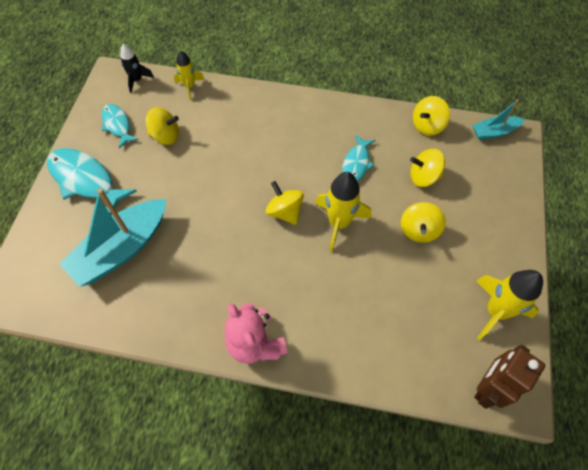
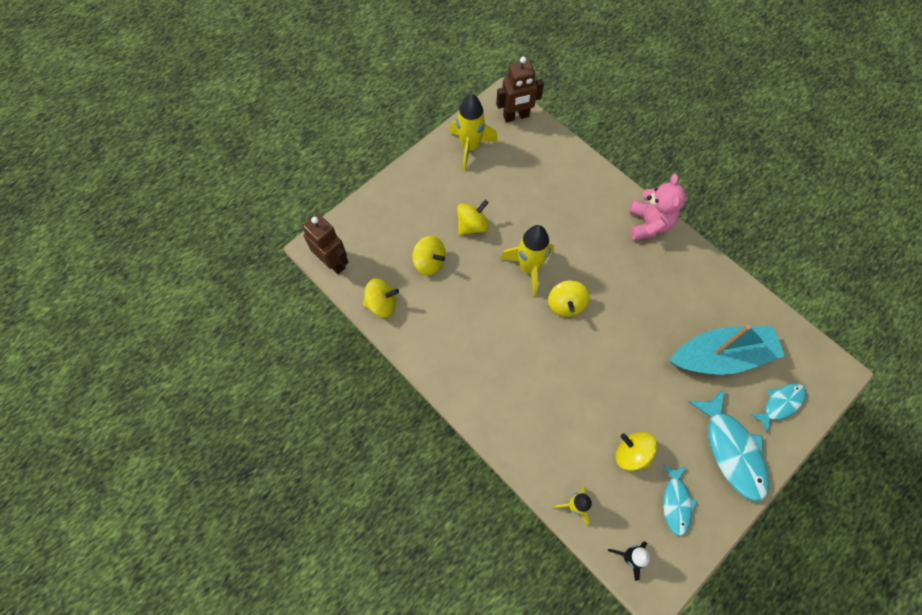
camera: 145 degrees left, 5 degrees up
turquoise fish [342,135,375,182] -> turquoise fish moved to [750,383,806,434]
turquoise boat [472,100,525,140] -> brown robot [302,214,349,274]

